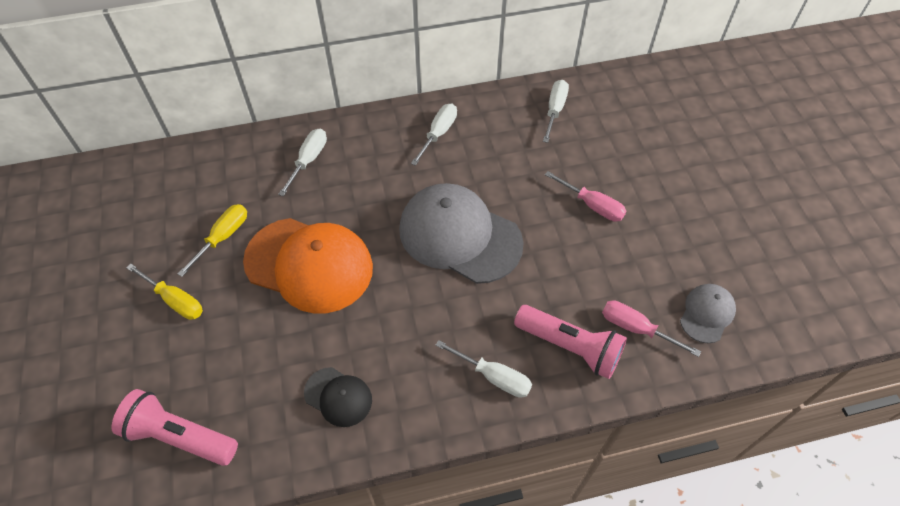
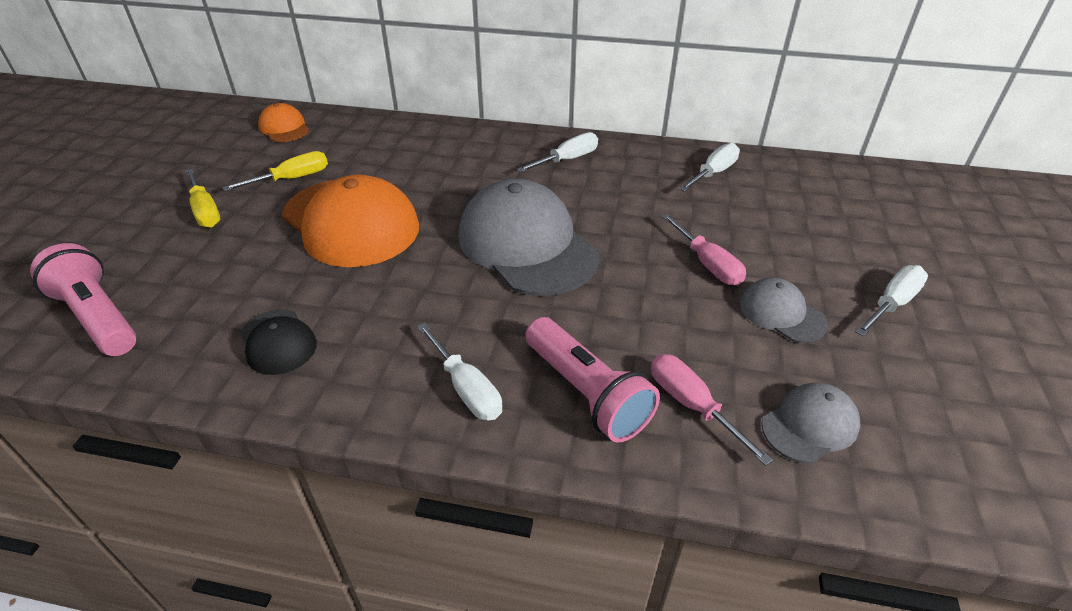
camera: 25 degrees right, 15 degrees down
white screwdriver [278,129,327,196] -> white screwdriver moved to [855,265,928,336]
none -> orange cap [258,103,309,142]
none -> grey cap [740,277,828,343]

